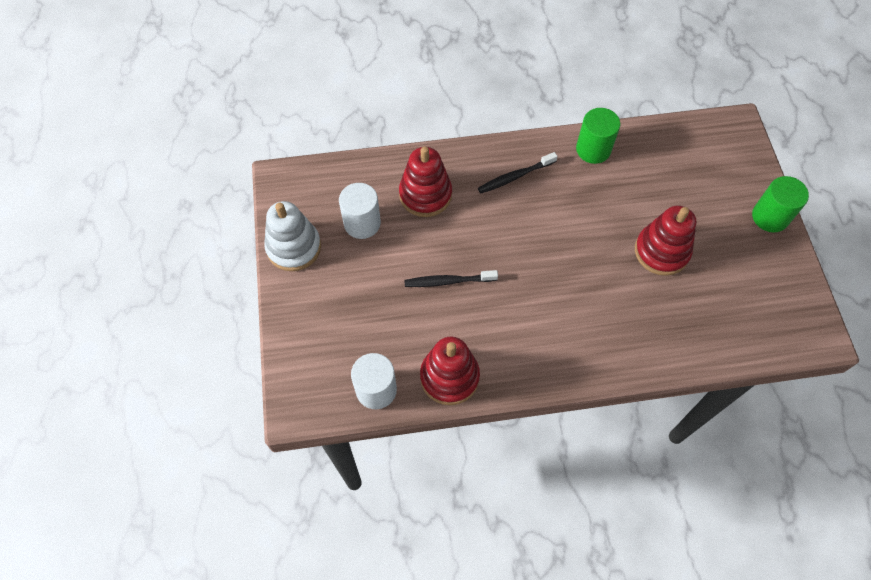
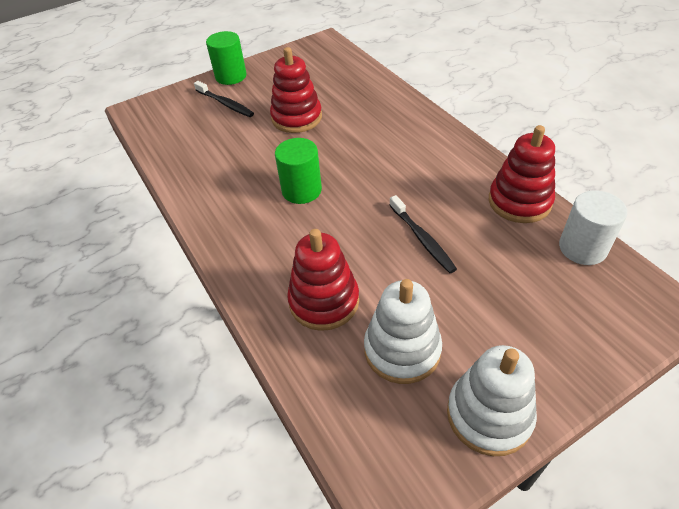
camera: 110 degrees left, 15 degrees down
white cylinder [339,183,381,239] -> white stacking toy [364,279,442,384]
black toothbrush [478,152,558,194] -> black toothbrush moved to [194,81,254,117]
green cylinder [576,108,621,164] -> green cylinder moved to [275,138,322,204]

